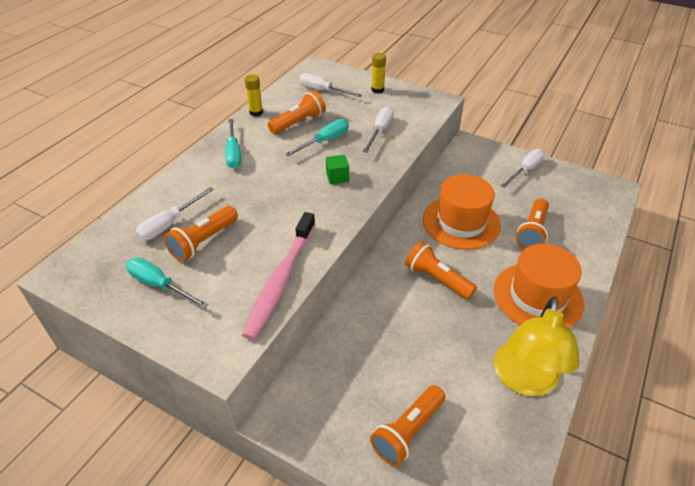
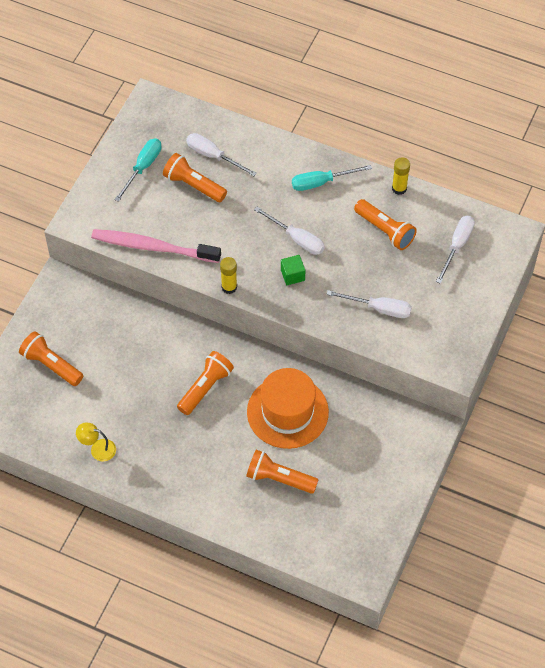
camera: 85 degrees right, 15 degrees up
turquoise screwdriver [285,119,349,156] -> none
yellow glue stick [371,53,386,93] -> yellow glue stick moved to [220,257,237,294]
orange hat [494,244,584,328] -> none
yellow lamp [494,297,579,396] -> yellow lamp [76,423,116,462], size x0.46
white screwdriver [501,149,545,188] -> white screwdriver moved to [254,207,325,255]

